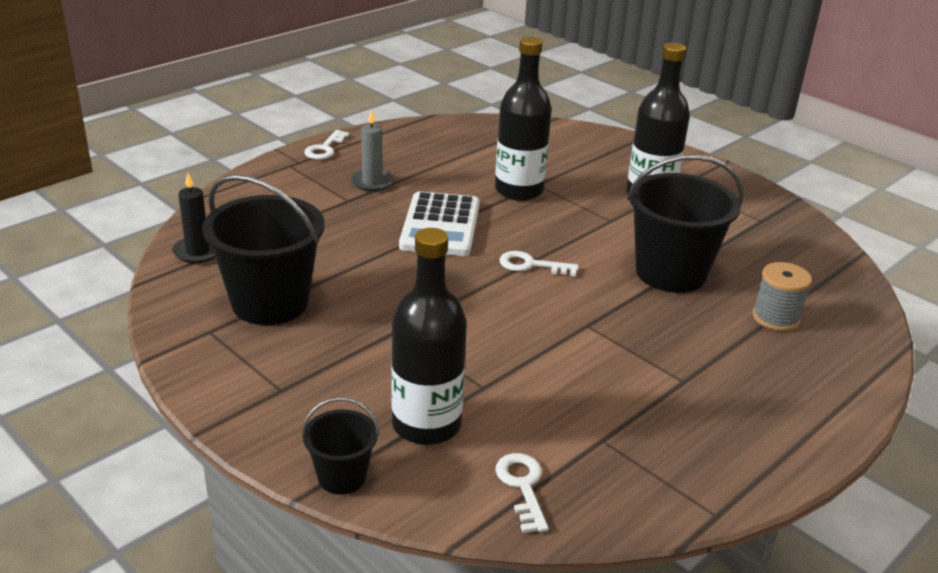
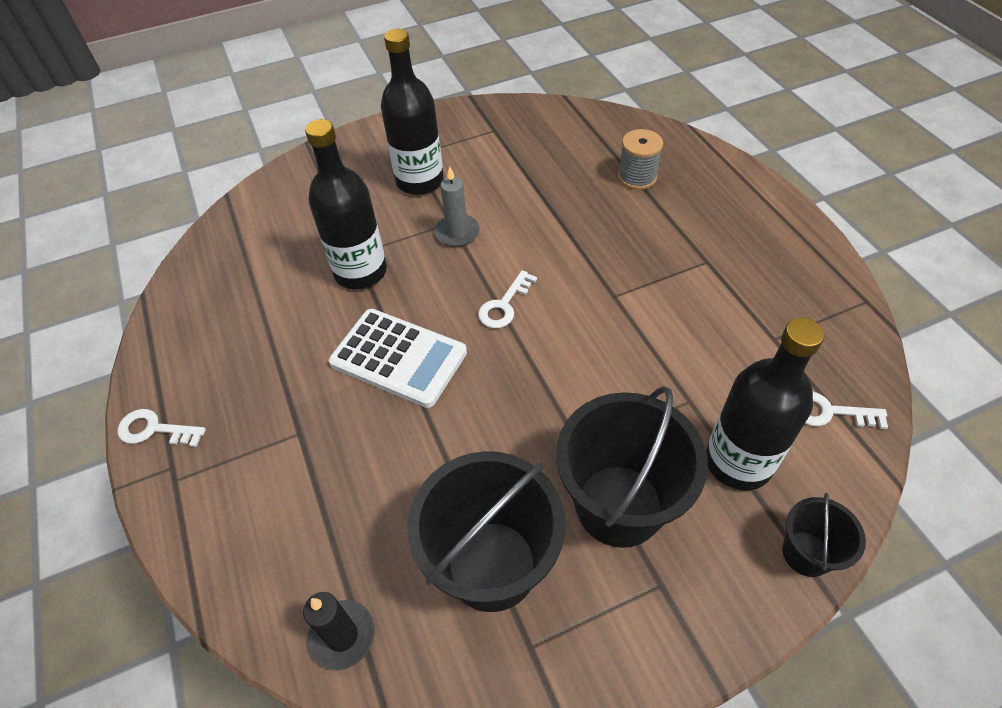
camera: 65 degrees left, 20 degrees up
white key [304,130,350,160] -> white key turned 150 degrees clockwise [117,409,206,447]
grey candle [351,110,394,191] -> grey candle moved to [434,166,480,247]
black bucket [627,154,744,293] -> black bucket moved to [556,386,708,548]

